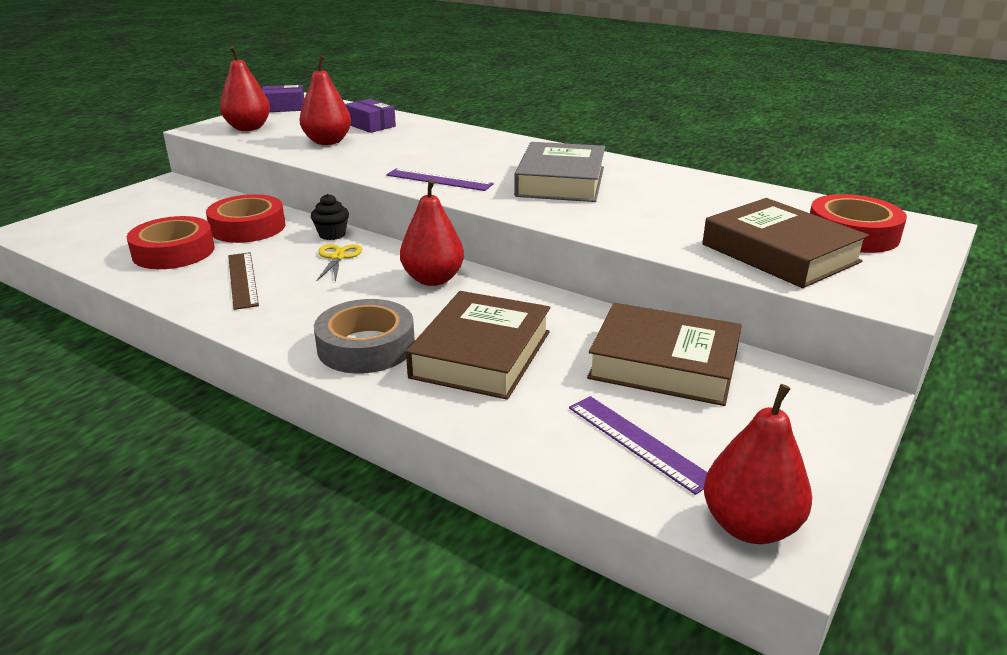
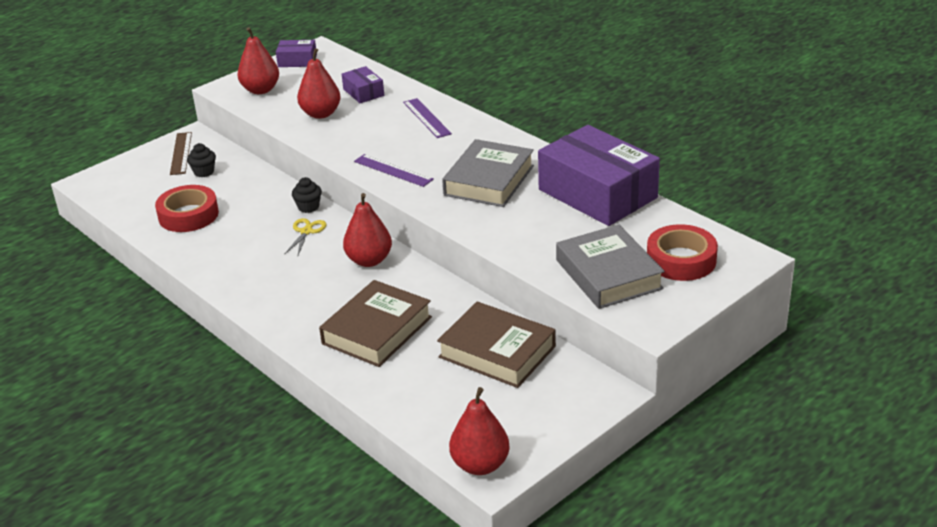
camera: 15 degrees right, 5 degrees up
red tape [206,194,286,243] -> none
brown ruler [228,252,259,310] -> brown ruler moved to [170,132,192,175]
grey tape [314,299,415,374] -> none
purple ruler [569,396,707,495] -> purple ruler moved to [403,98,452,138]
brown book [702,198,869,288] -> grey book [556,225,665,309]
none -> black cupcake [187,143,216,177]
none -> purple box [538,125,660,226]

